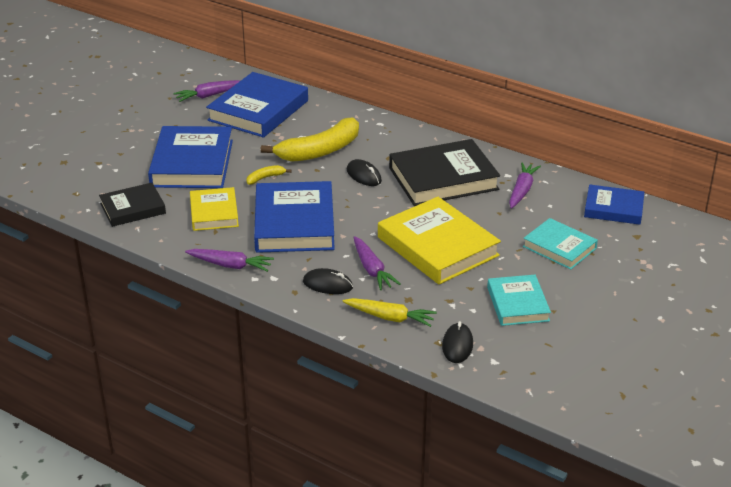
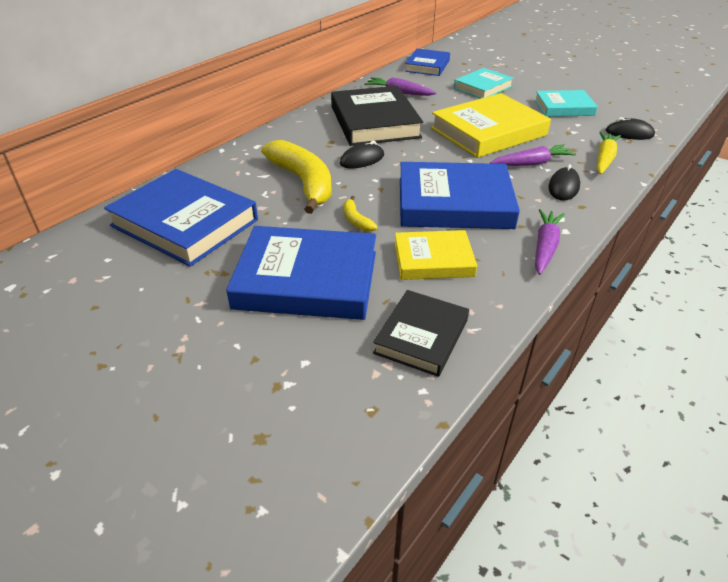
camera: 85 degrees left, 5 degrees up
black book [99,183,166,227] -> black book turned 45 degrees clockwise [373,290,469,377]
purple carrot [174,80,241,102] -> none

